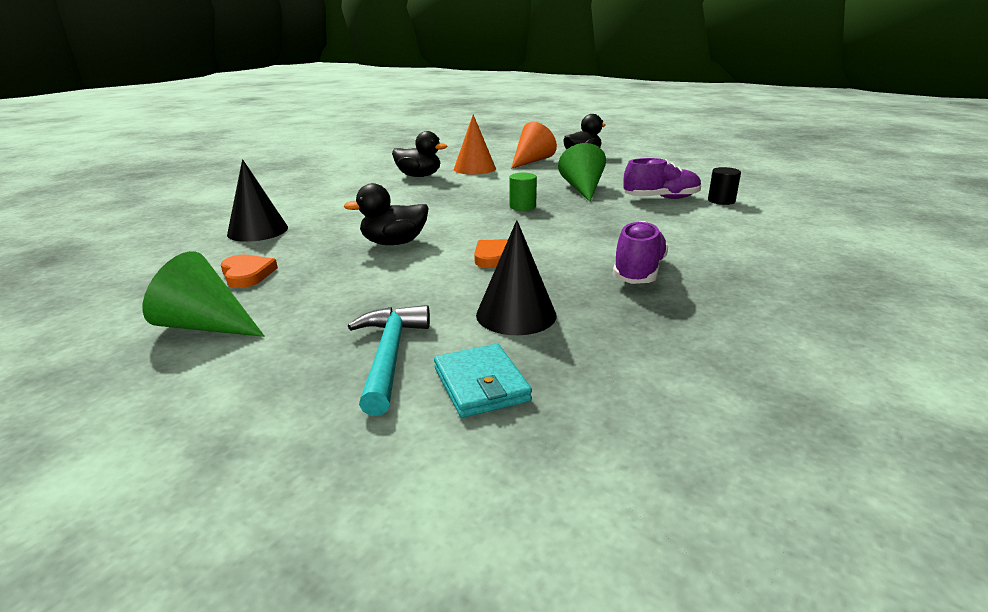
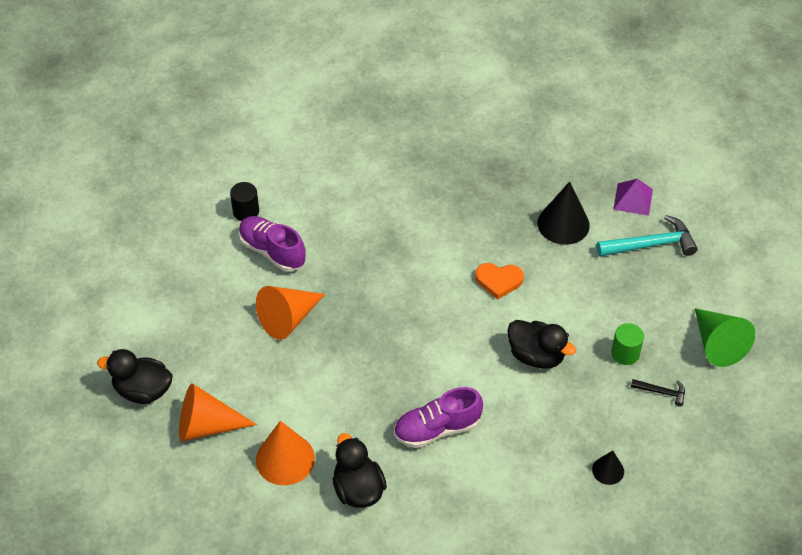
camera: 130 degrees left, 25 degrees up
orange heart [221,255,278,288] -> black hammer [631,379,685,407]
black cone [227,159,288,242] -> black cone [592,451,624,485], size x0.54
turquoise hammer [348,305,430,416] -> turquoise hammer turned 150 degrees counterclockwise [597,215,698,257]
turquoise wallet [434,343,532,418] -> purple pyramid [613,179,653,216]
green cylinder [509,173,537,211] -> green cylinder moved to [611,323,644,365]
green cone [558,143,606,202] -> orange cone [256,286,325,340]
purple shoe [613,221,668,284] -> purple shoe moved to [394,387,483,448]

